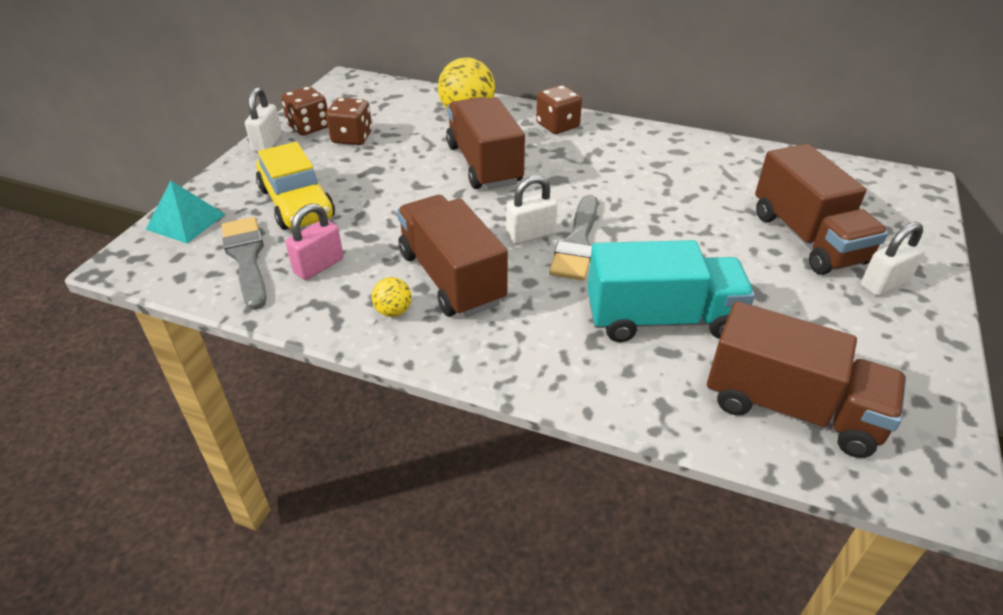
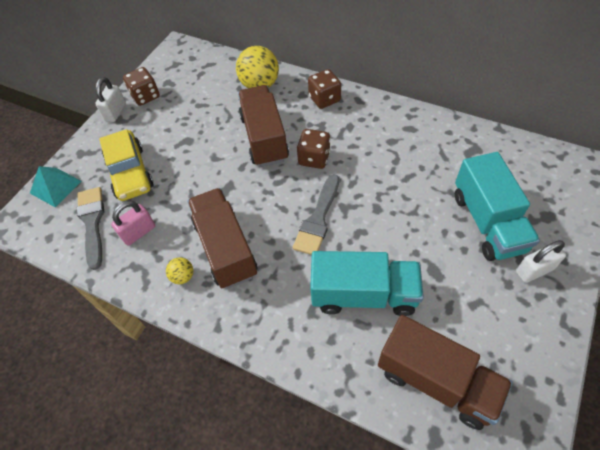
camera: 10 degrees right, 15 degrees up
brown dice [326,97,372,145] -> brown dice moved to [297,129,330,169]
white padlock [506,175,558,244] -> none
brown truck [755,144,888,275] -> turquoise truck [455,152,540,261]

